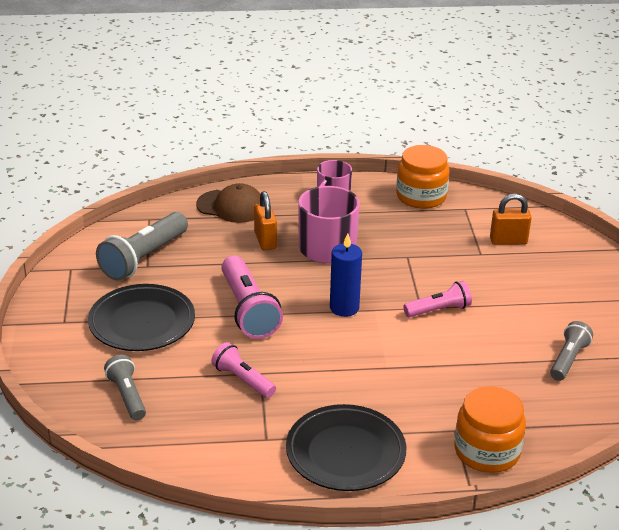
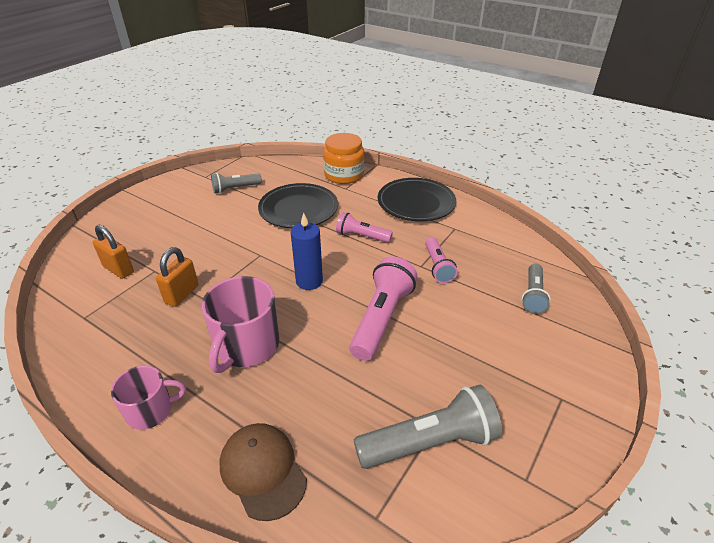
camera: 140 degrees left, 5 degrees up
black plate [88,284,195,351] -> black plate moved to [258,183,338,228]
orange padlock [254,191,277,250] -> orange padlock moved to [156,247,199,307]
orange jar [396,145,450,209] -> none
pink flashlight [403,281,472,317] -> pink flashlight moved to [336,212,393,243]

